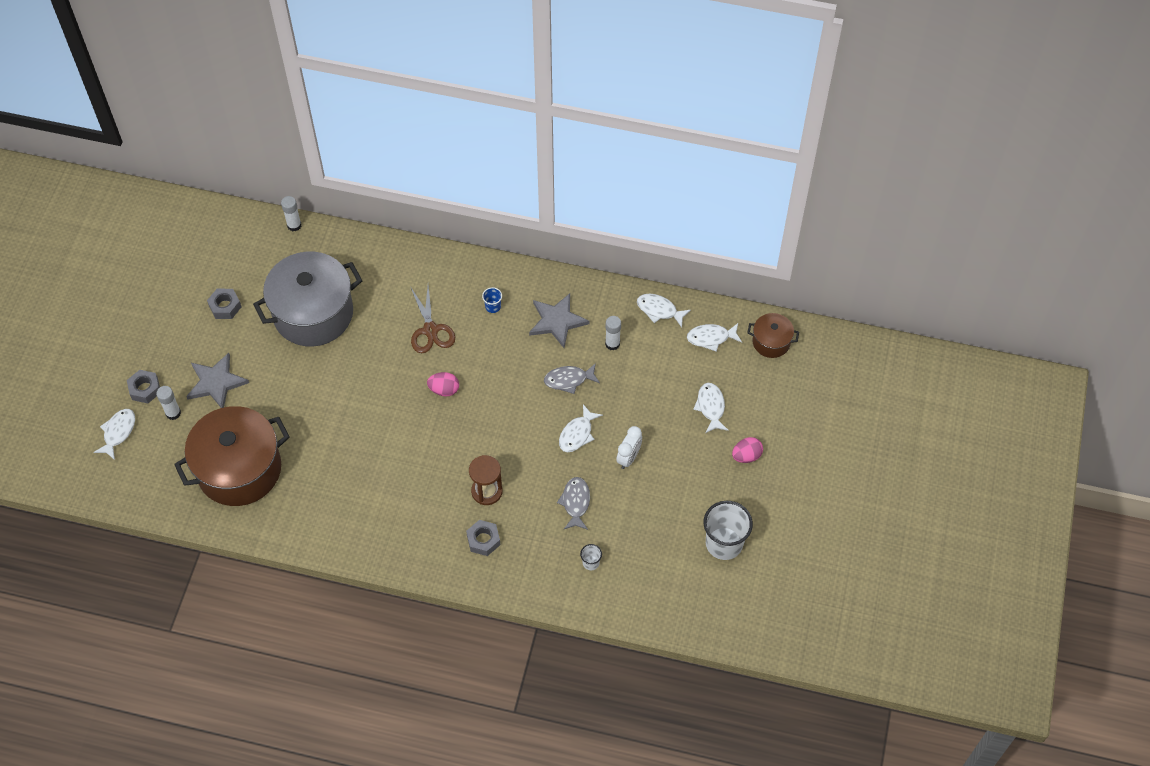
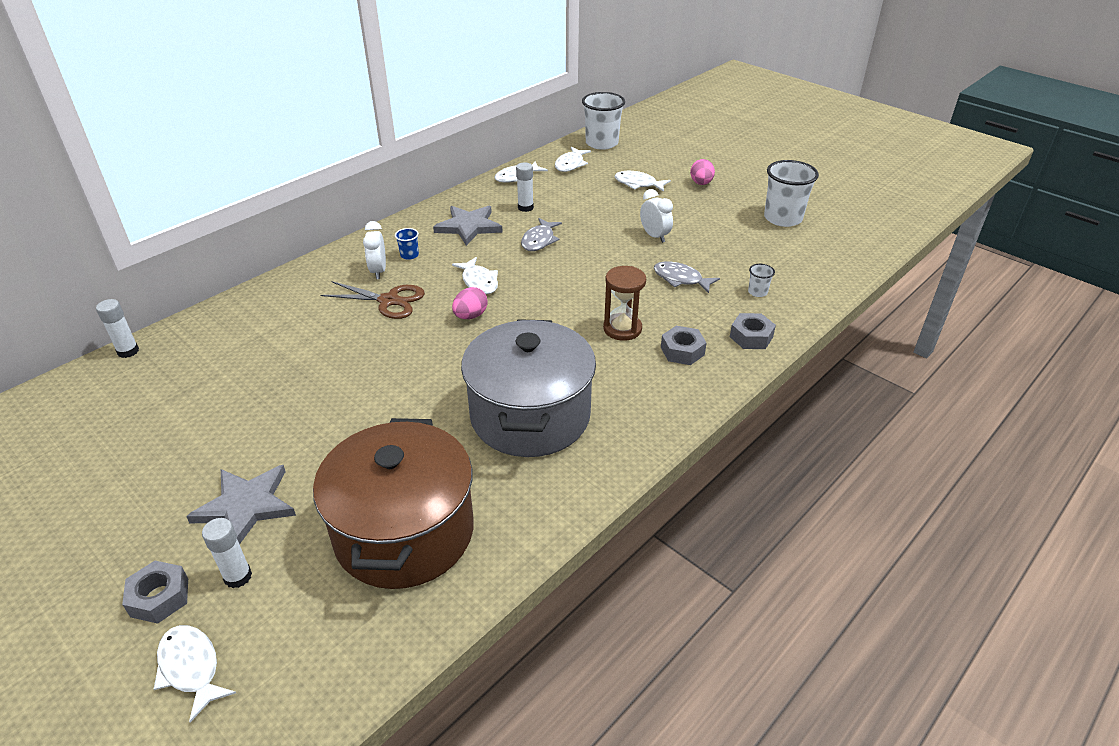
camera: 60 degrees left, 20 degrees down
grey nut [207,289,242,319] -> grey nut moved to [730,313,776,349]
grey pot [253,252,362,347] -> grey pot moved to [461,319,596,457]
white fish [559,404,603,452] -> white fish moved to [452,257,498,294]
brown pot [747,313,799,358] -> white cup [582,92,625,150]
none -> white clock [363,221,386,279]

